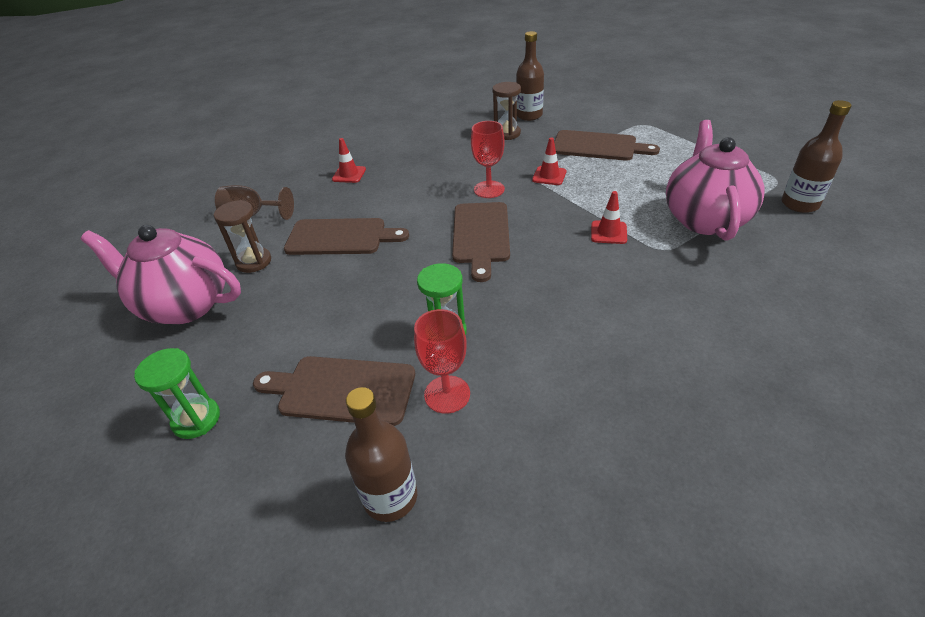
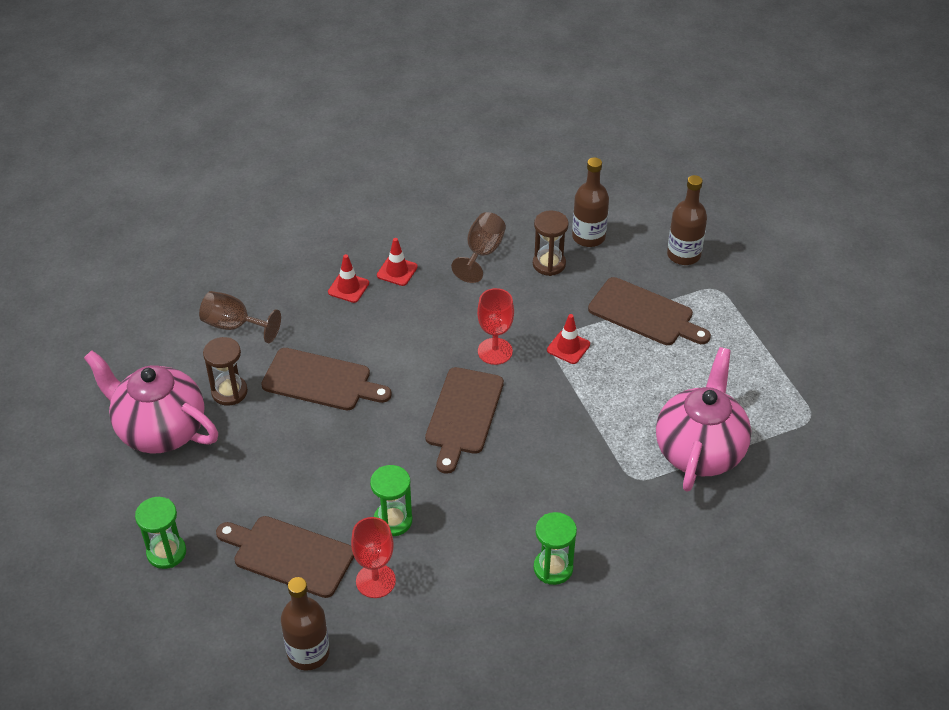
camera: 10 degrees right, 5 degrees up
red traffic cone [591,191,627,244] -> red traffic cone moved to [377,238,418,286]
brown bottle [782,100,851,213] -> brown bottle moved to [667,175,707,265]
none -> brown goblet [451,212,506,283]
none -> green hourglass [534,512,577,585]

